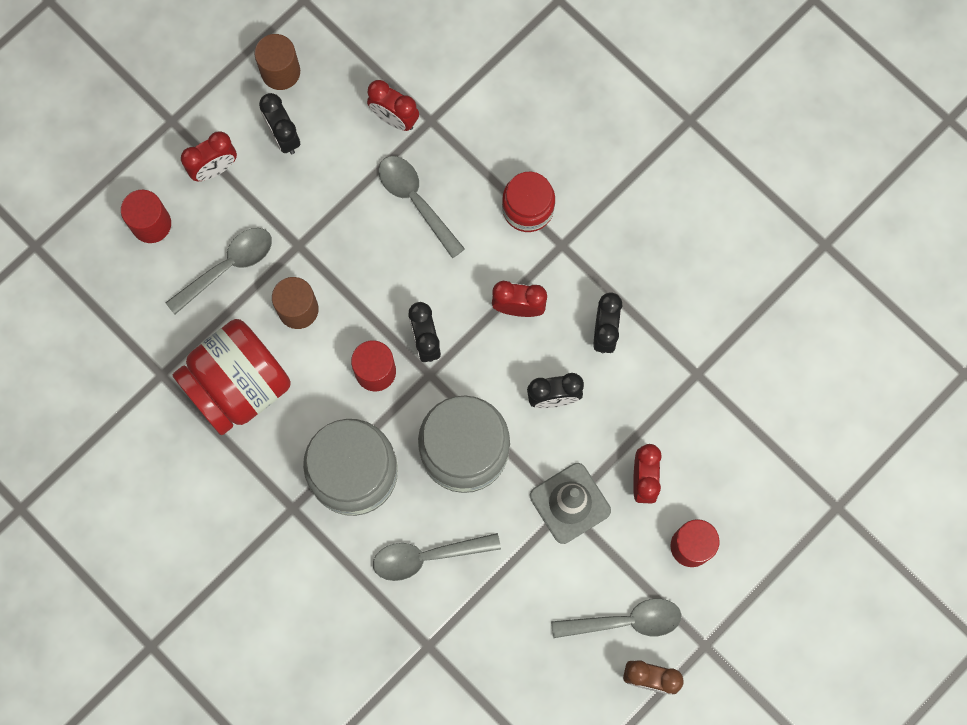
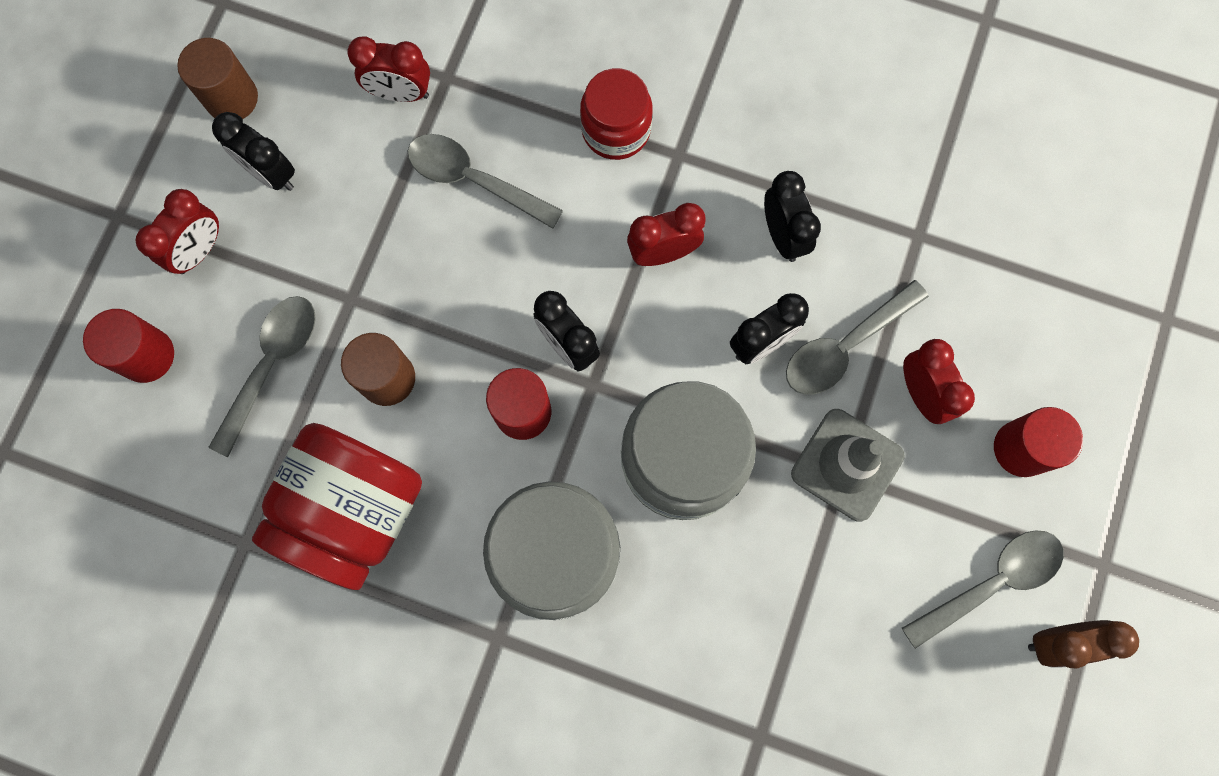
camera: 25 degrees left, 0 degrees up
grey spoon [373,533,501,581] -> grey spoon moved to [786,280,929,395]

